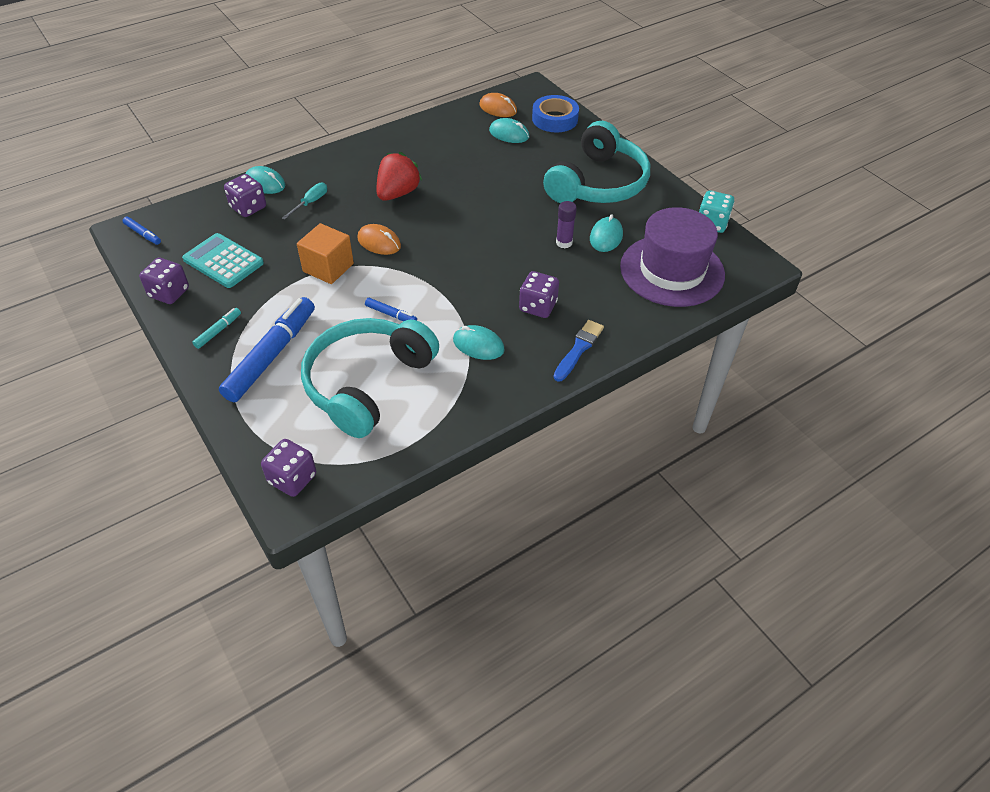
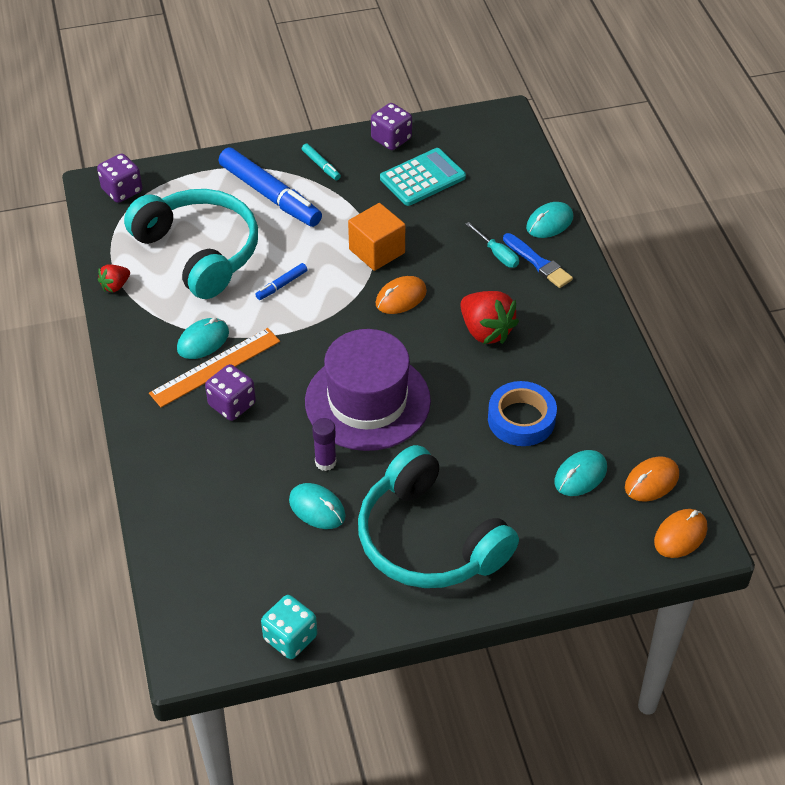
camera: 110 degrees right, 0 degrees up
blue marker [123,217,161,245] -> none
purple dice [224,174,266,217] -> none
blue tape [532,95,579,132] -> blue tape moved to [488,381,557,446]
blue brush [553,320,604,382] -> blue brush moved to [503,233,573,288]
purple hat [620,207,725,307] -> purple hat moved to [305,329,431,451]
none -> red strawberry [98,264,130,292]
none -> orange ruler [149,328,280,408]
none -> orange mouse [654,509,707,558]

